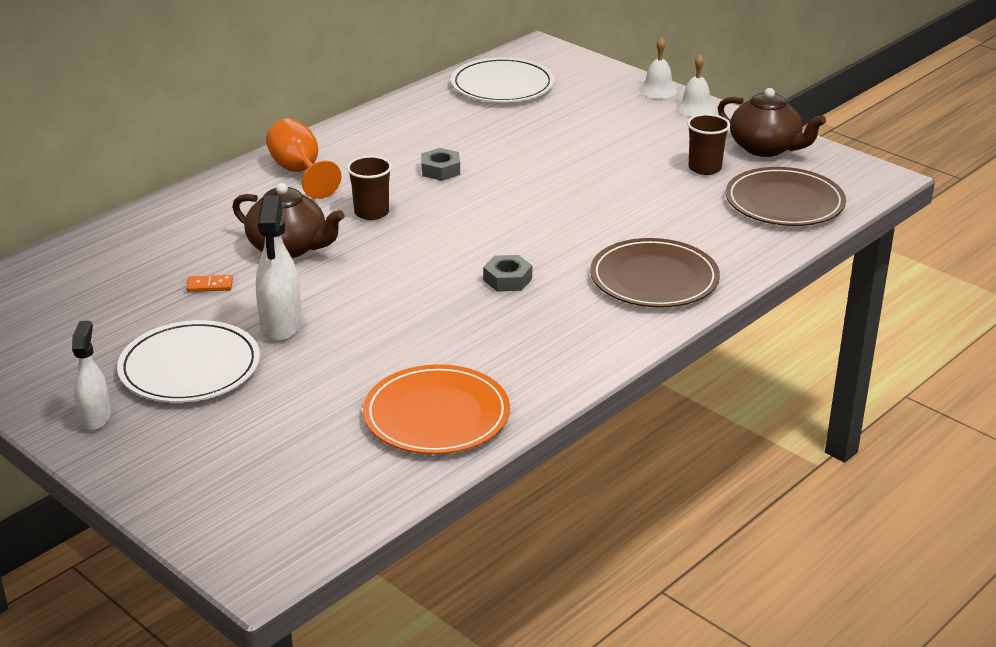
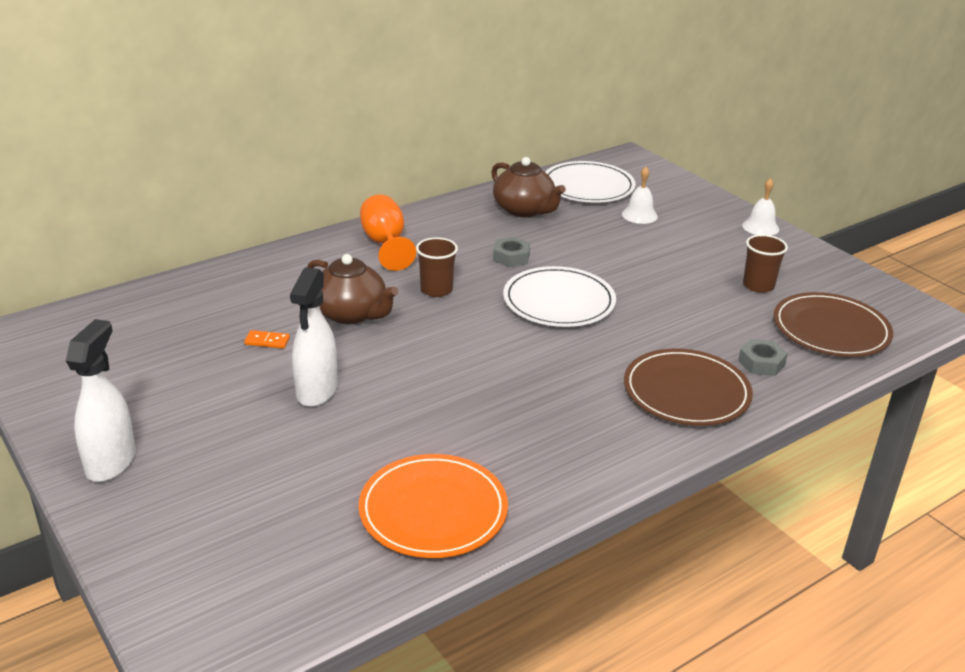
camera: 10 degrees right, 0 degrees up
white spray bottle [72,321,111,431] -> white spray bottle [66,319,136,482], size x1.50
white plate [117,320,260,403] -> white plate moved to [503,266,616,327]
grey nut [483,255,532,292] -> grey nut moved to [738,339,788,376]
white bell [639,37,677,99] -> white bell moved to [622,167,658,224]
brown teapot [718,88,826,157] -> brown teapot moved to [491,157,566,217]

